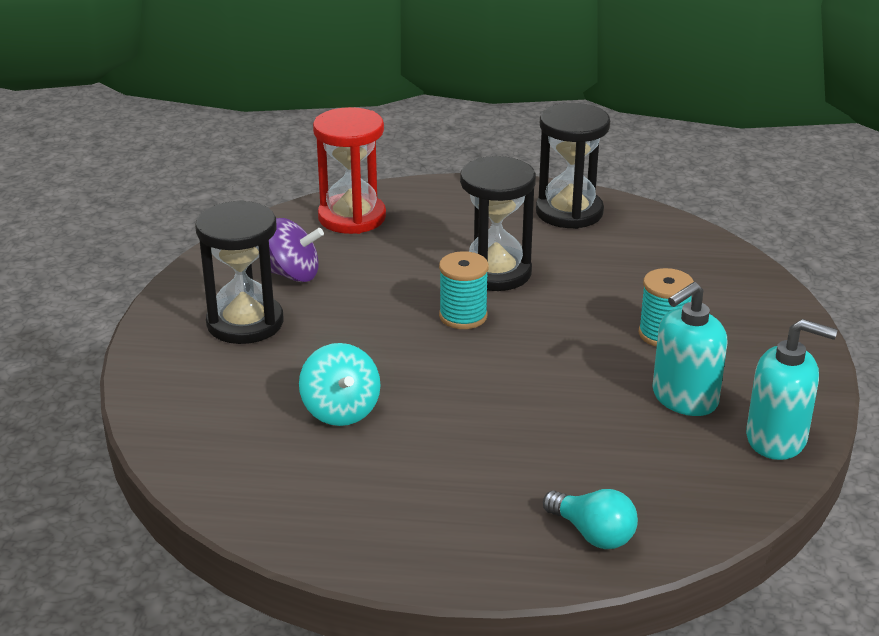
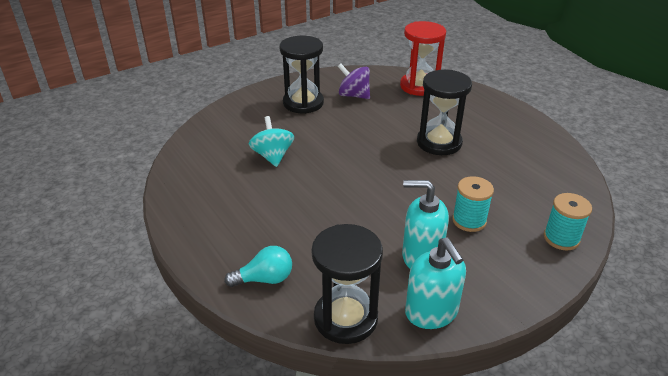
camera: 50 degrees right, 5 degrees up
purple spinning top [269,218,324,282] -> purple spinning top turned 150 degrees clockwise [338,64,370,99]
turquoise spinning top [299,343,381,426] -> turquoise spinning top turned 135 degrees clockwise [249,116,294,167]
turquoise spool [439,251,489,329] -> turquoise spool moved to [544,193,592,250]
black hourglass [536,103,610,229] -> black hourglass moved to [312,224,383,344]
turquoise light bulb [543,489,638,549] -> turquoise light bulb turned 105 degrees counterclockwise [225,246,292,287]

